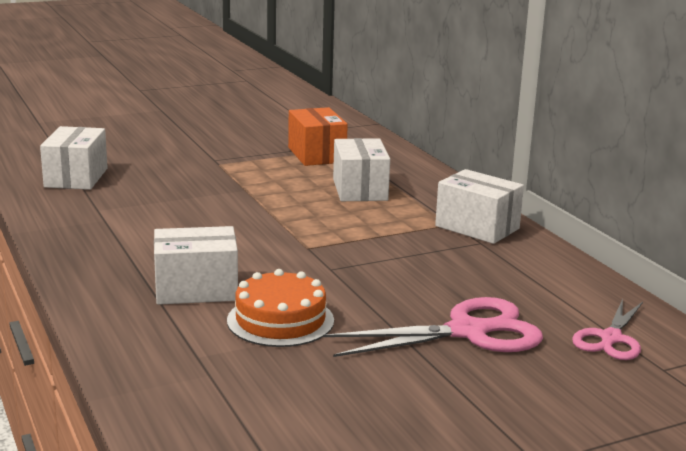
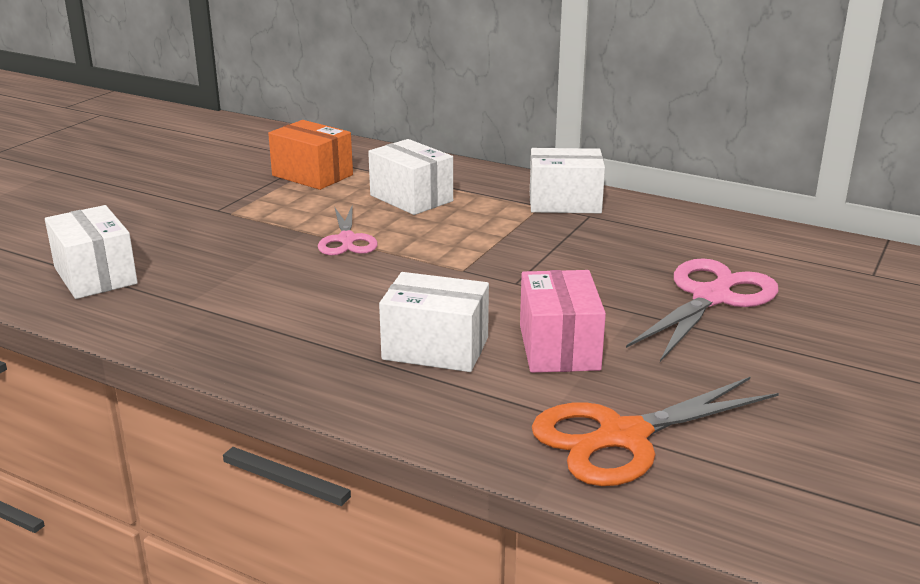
camera: 35 degrees left, 5 degrees up
white box [154,226,238,305] -> white box turned 60 degrees clockwise [379,272,489,372]
orange cake [227,269,334,347] -> pink box [520,270,606,373]
pink scissors [572,299,643,360] -> pink scissors moved to [318,205,378,255]
none -> orange scissors [532,376,779,486]

